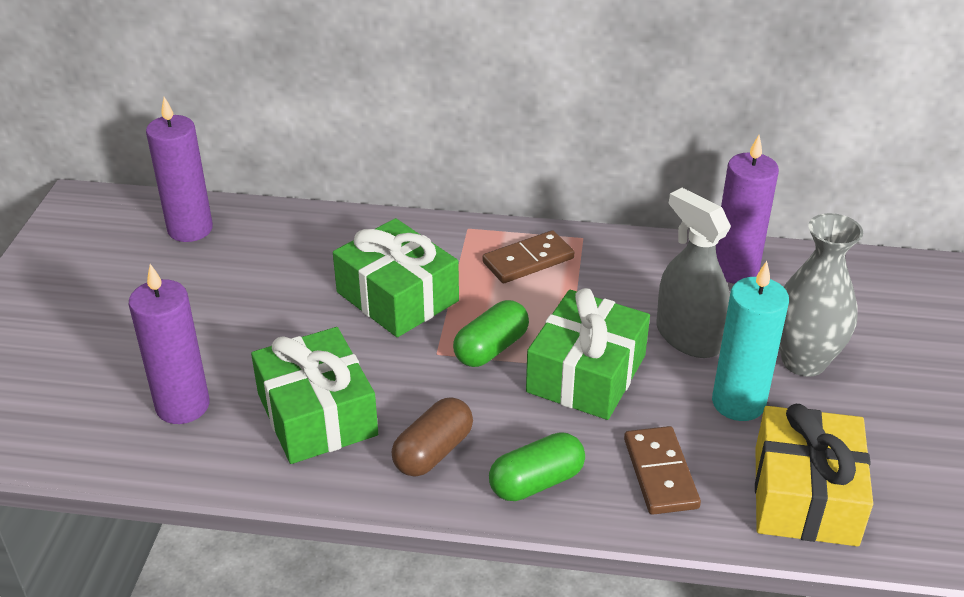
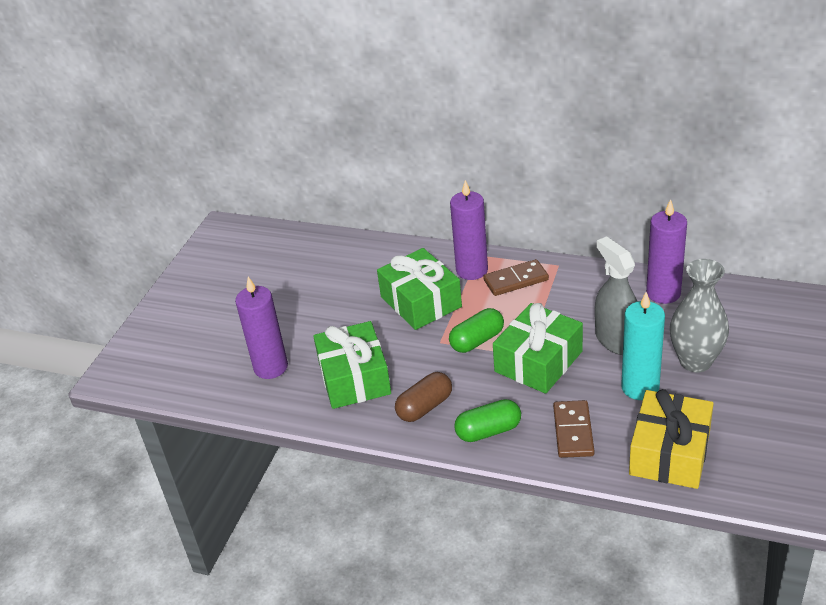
camera: 15 degrees right, 0 degrees up
purple candle [146,97,213,242] -> purple candle moved to [450,180,488,280]

